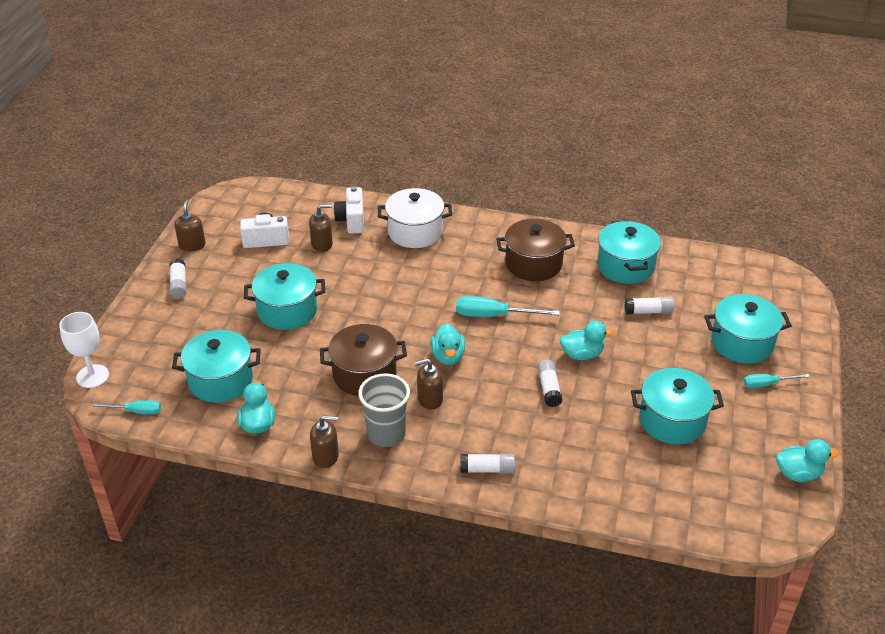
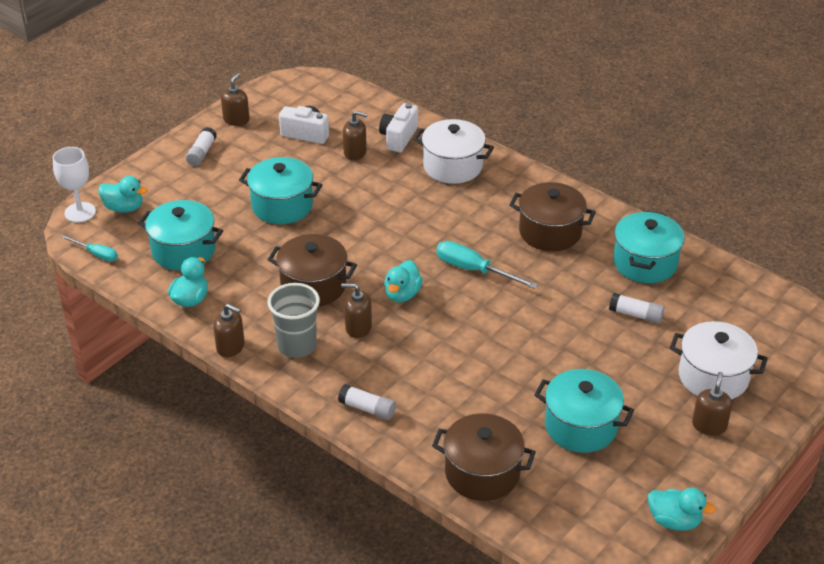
camera: 25 degrees right, 0 degrees up
white glue stick [537,359,562,407] -> none
turquoise duck [560,321,614,360] -> turquoise duck moved to [98,176,147,213]
turquoise pot [704,294,792,364] -> white pot [670,321,768,400]
turquoise screwdriver [744,374,810,388] -> brown soap dispenser [692,372,732,436]
none -> brown pot [432,413,536,501]

